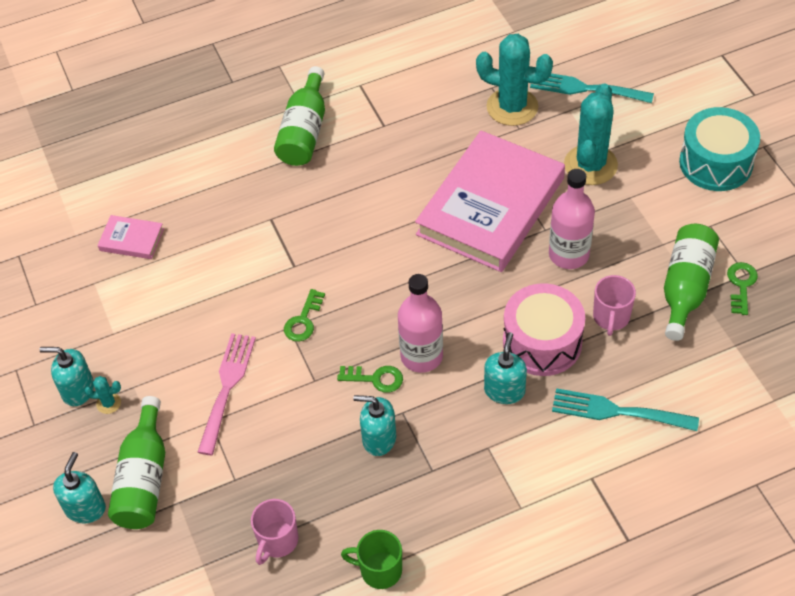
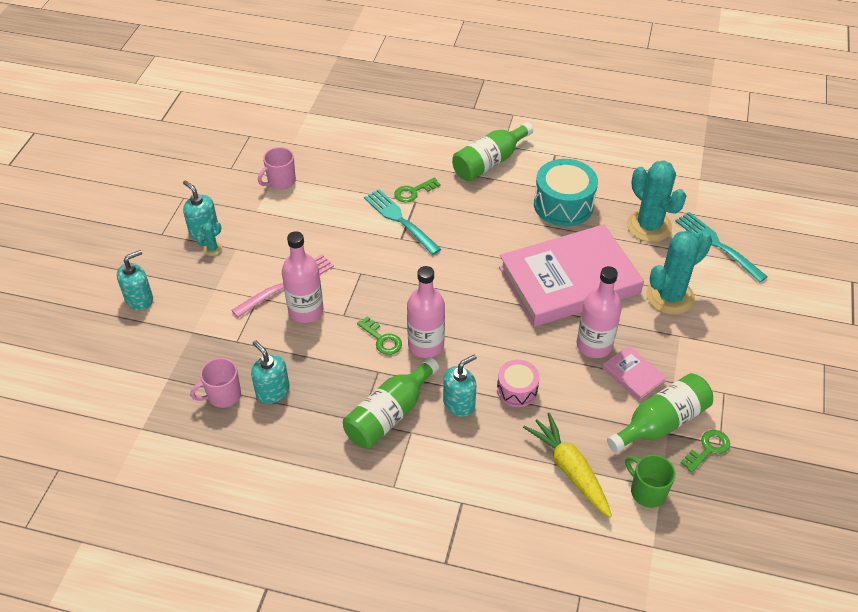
camera: 35 degrees right, 5 degrees down
turquoise cactus [85,376,121,414] -> turquoise cactus turned 75 degrees counterclockwise [196,222,222,256]
pink book [97,215,164,259] -> pink book moved to [602,346,667,401]
green bottle [108,396,165,529] -> green bottle moved to [343,357,439,449]
green key [284,289,325,341] -> green key moved to [394,177,441,202]
green mug [341,530,402,589] -> green mug moved to [625,454,676,508]
turquoise soap dispenser [353,395,396,456] -> turquoise soap dispenser moved to [251,340,290,404]
pink drum [503,283,585,376] -> pink drum [497,360,540,407], size x0.58
turquoise fork [552,388,699,431] -> turquoise fork moved to [364,189,441,255]
pink mug [593,275,636,336] -> pink mug moved to [258,147,296,190]
turquoise drum [679,107,760,191] -> turquoise drum moved to [534,159,598,227]
none -> pink bottle [282,231,324,323]
none -> yellow carrot [523,413,612,518]

